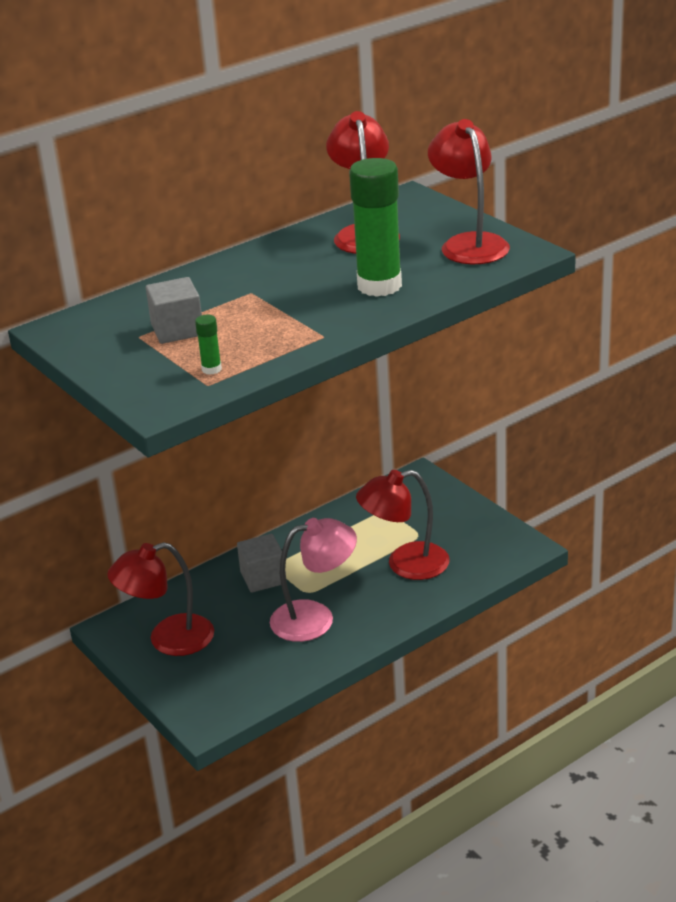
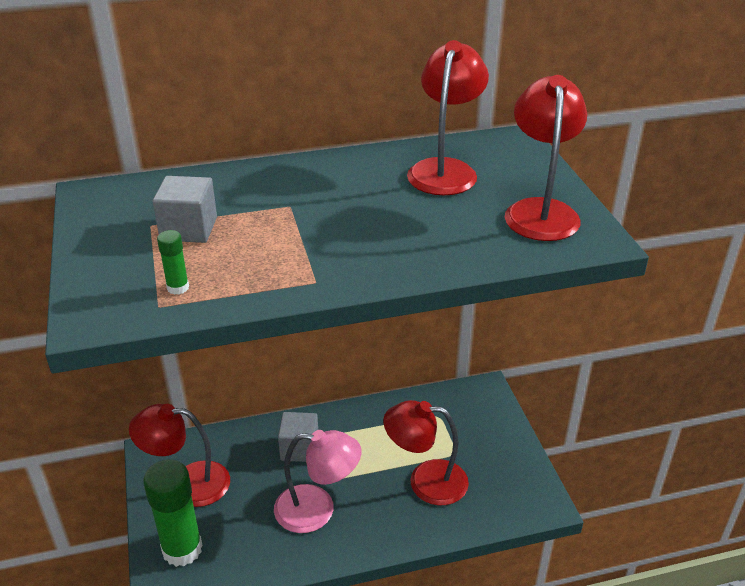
camera: 20 degrees right, 5 degrees up
green glue stick [349,158,402,297] -> green glue stick moved to [143,459,203,567]

